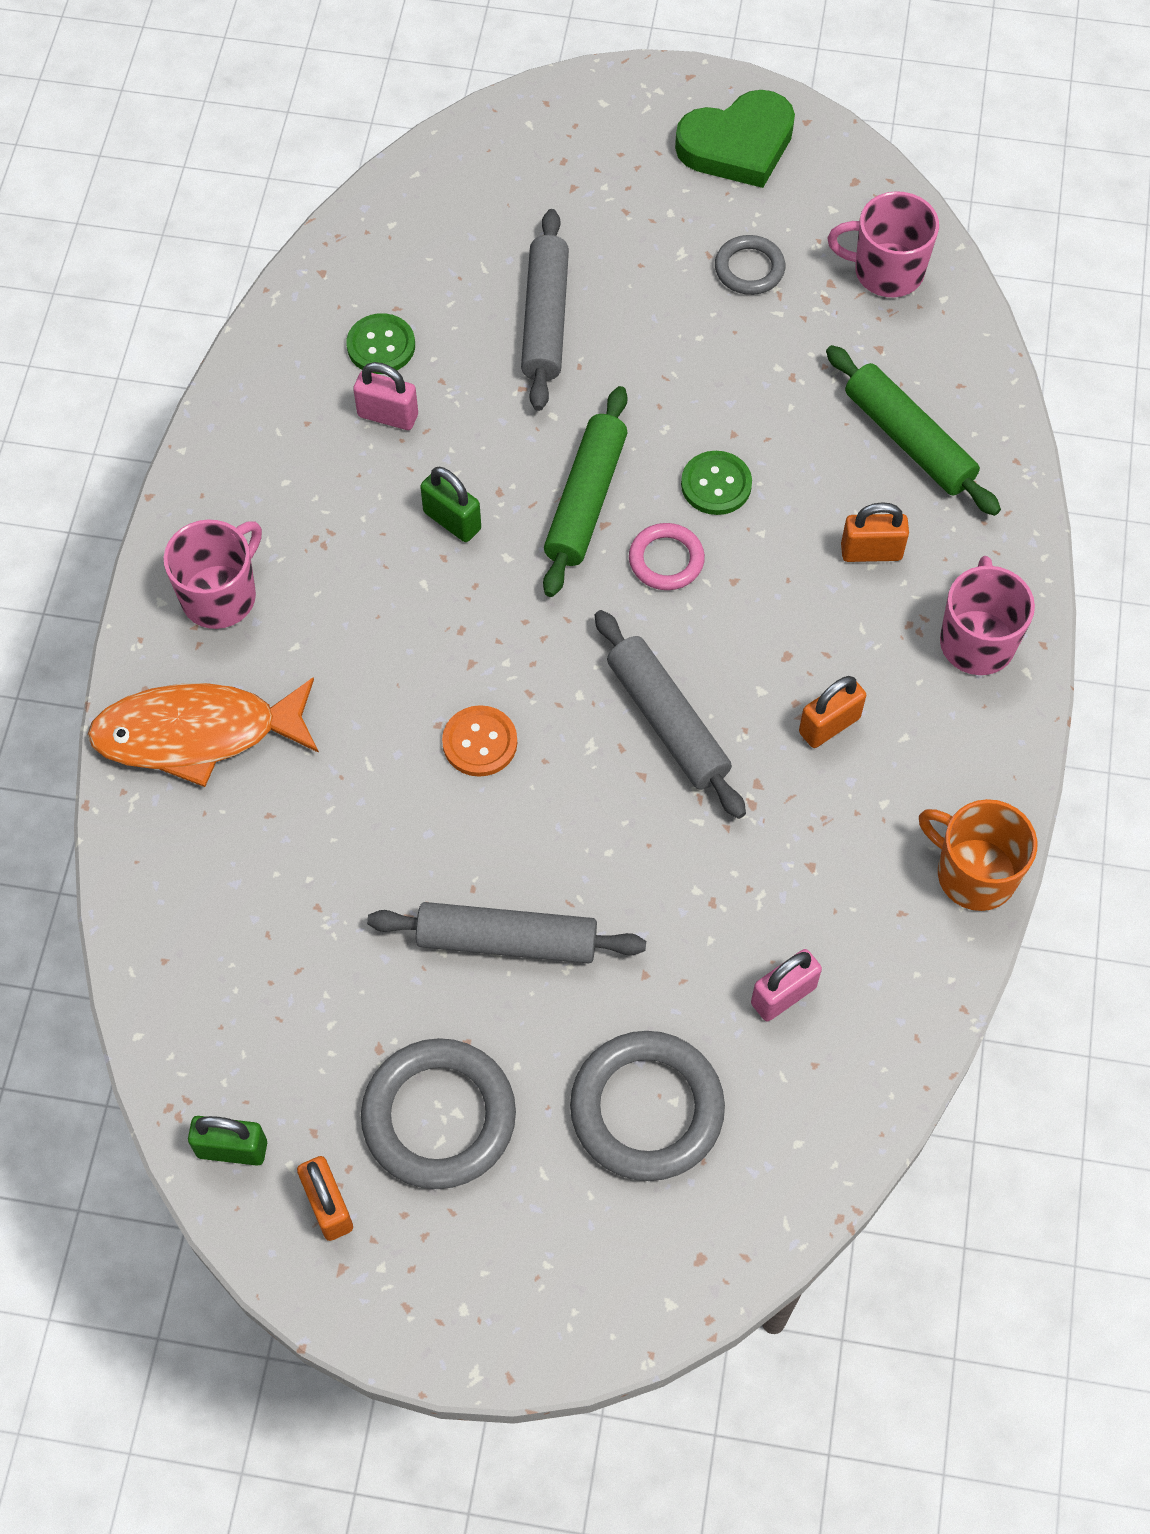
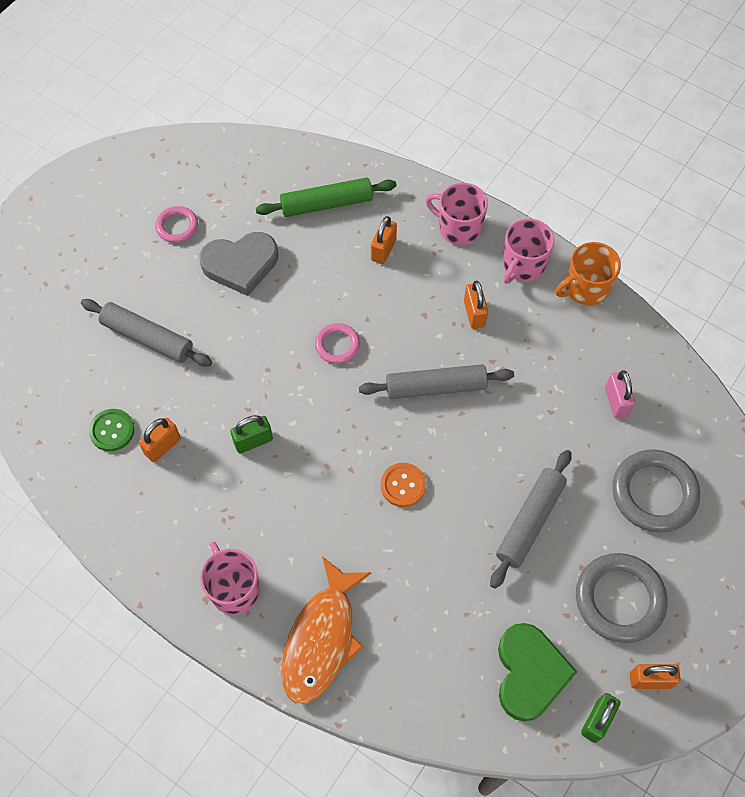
camera: 65 degrees left, 0 degrees up
pink padlock [353,362,418,430] -> orange padlock [139,418,181,462]
green rolling pin [543,386,627,597] -> none
green heart [675,90,795,188] -> green heart moved to [498,623,577,722]
green button [681,451,752,515] -> none
grey ring [715,235,785,295] -> pink ring [155,206,198,243]
pink mug [828,191,939,297] -> pink mug moved to [503,218,555,284]
none -> grey heart [199,232,278,296]

